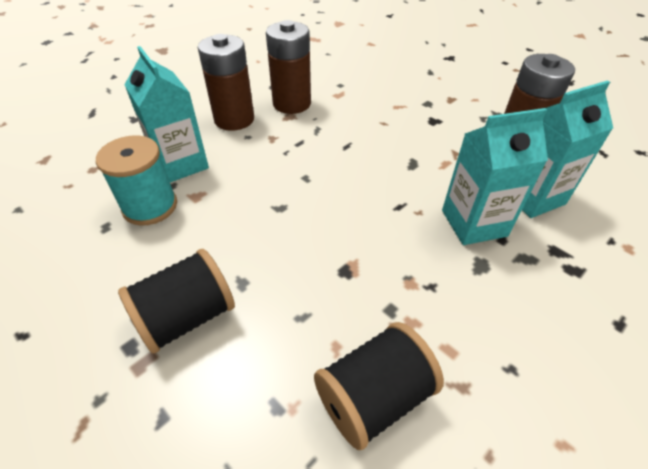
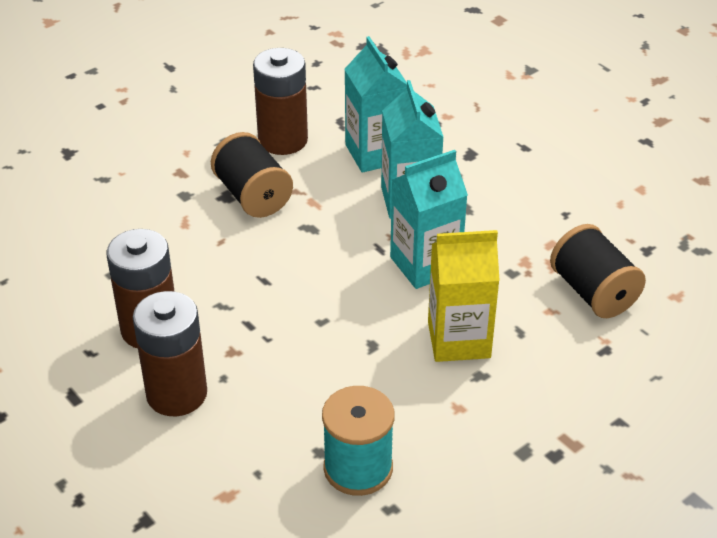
camera: 85 degrees left, 5 degrees down
black spool [118,249,235,354] -> black spool moved to [211,132,293,218]
turquoise carton [124,46,209,182] -> turquoise carton moved to [390,150,468,289]
none -> yellow carton [428,230,500,362]

